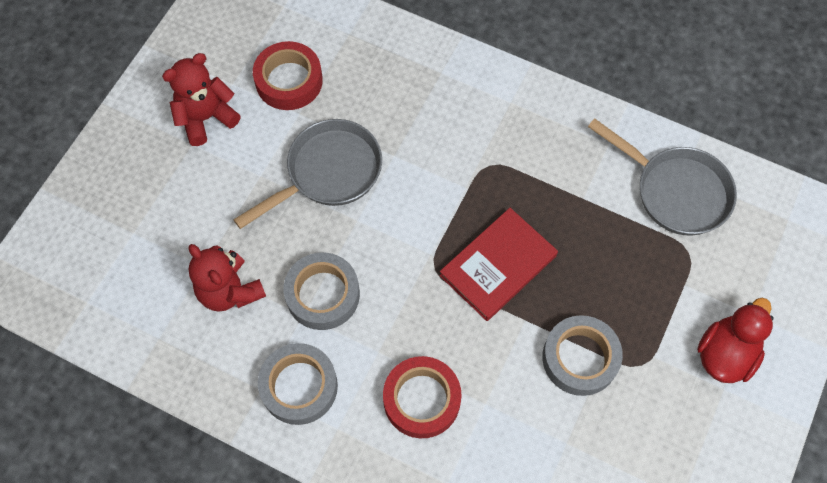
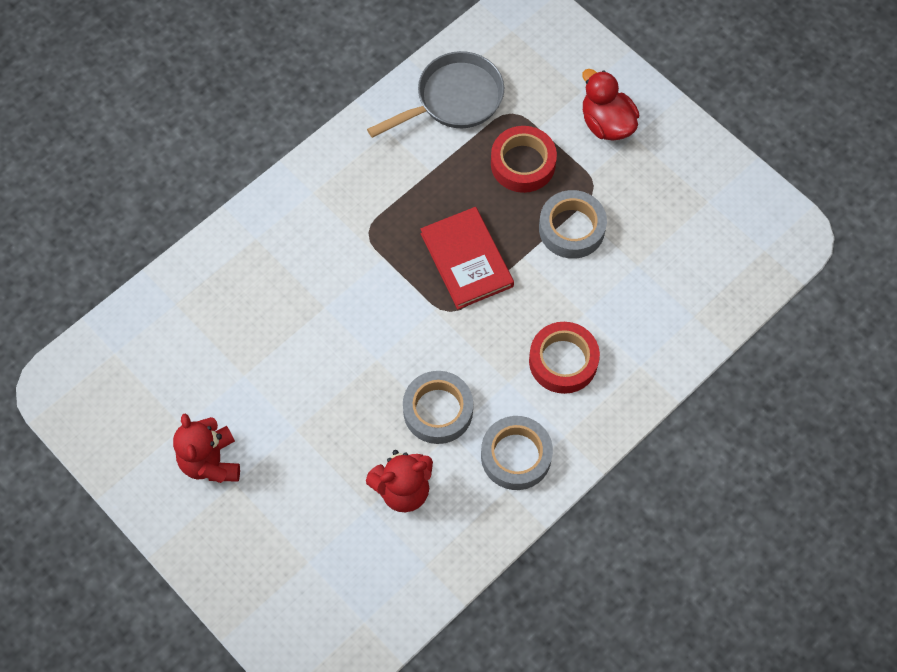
camera: 70 degrees left, 0 degrees up
grey pan [233,119,382,229] -> none
red tape [253,41,323,110] -> red tape moved to [491,126,557,193]

